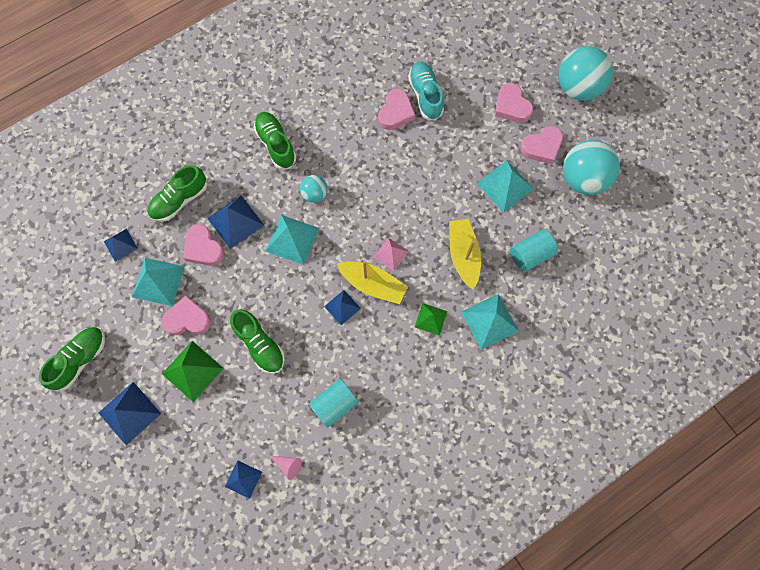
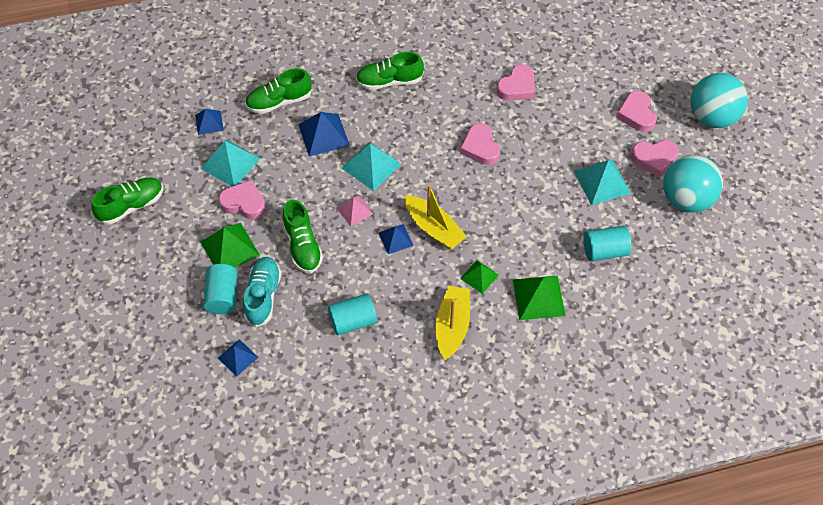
camera: 20 degrees right, 15 degrees down
blue pyramid [99,382,161,445] -> none
pink heart [183,224,224,266] -> pink heart moved to [460,123,500,165]
green shoe [254,112,296,169] -> green shoe turned 90 degrees counterclockwise [356,52,424,90]
pink cone [270,456,302,480] -> none
turquoise ball [300,175,328,203] -> none
pink pyramid [374,238,409,271] -> pink pyramid moved to [337,196,373,227]
turquoise shoe [408,61,444,121] -> turquoise shoe moved to [243,257,281,327]
yellow boat [449,219,481,290] -> yellow boat moved to [435,286,470,360]
turquoise pyramid [461,294,519,350] -> green pyramid [513,276,566,320]
none -> turquoise cylinder [203,264,237,314]

